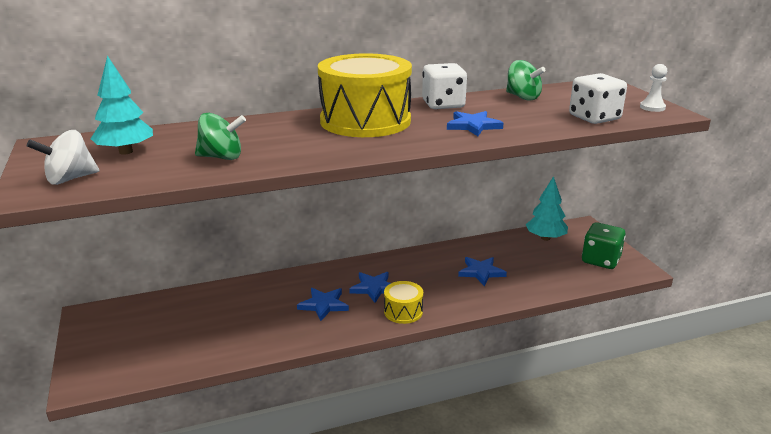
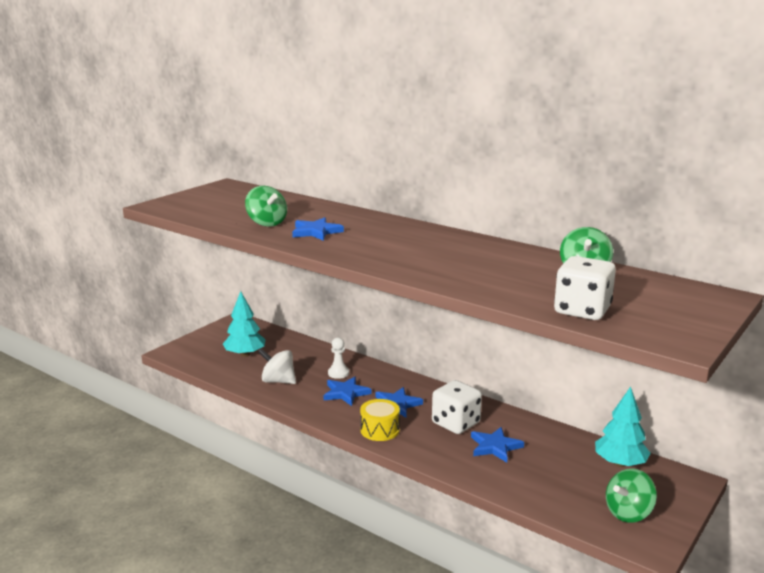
camera: 55 degrees right, 5 degrees down
white spinning top [27,130,99,185] -> white spinning top moved to [258,348,296,384]
turquoise tree [91,56,153,155] -> turquoise tree moved to [223,291,265,357]
yellow drum [318,53,412,137] -> none
white dice [422,63,467,109] -> white dice moved to [432,380,482,434]
blue star [447,111,504,136] -> blue star moved to [292,217,344,241]
green dice [582,222,626,269] -> green spinning top [606,468,657,523]
white pawn [640,64,667,112] -> white pawn moved to [328,337,349,379]

